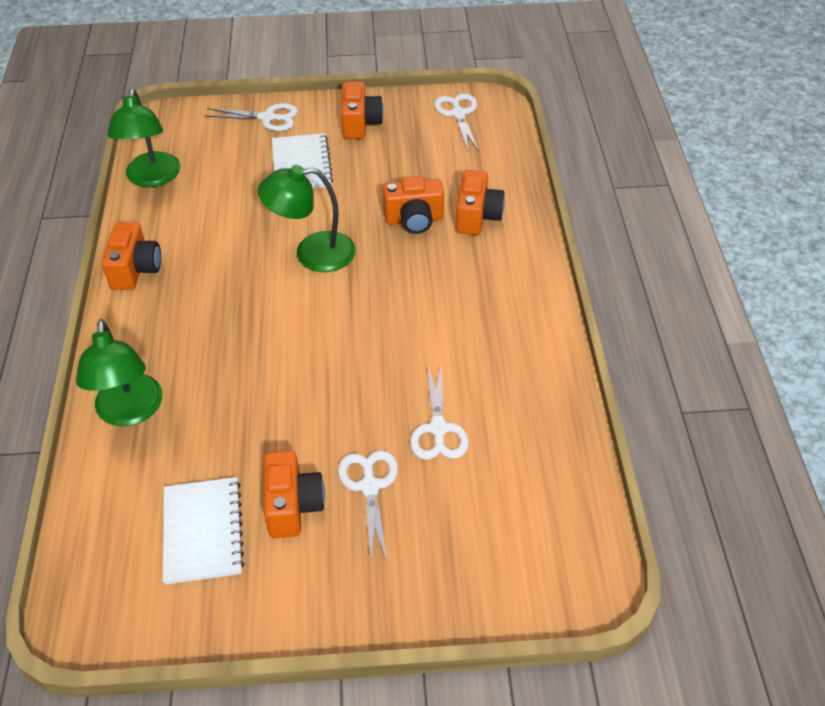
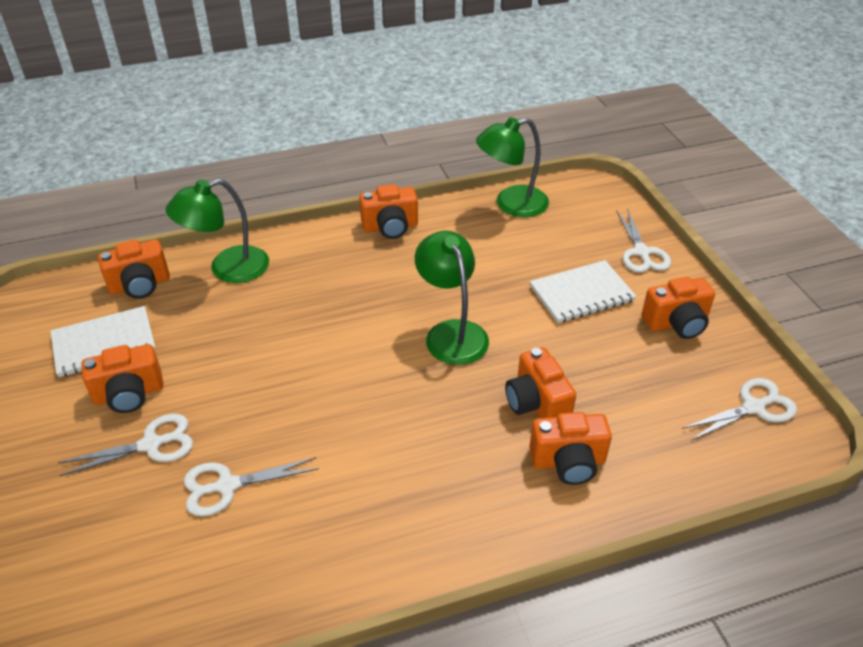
camera: 75 degrees right, 5 degrees down
none -> orange camera [98,239,170,299]

